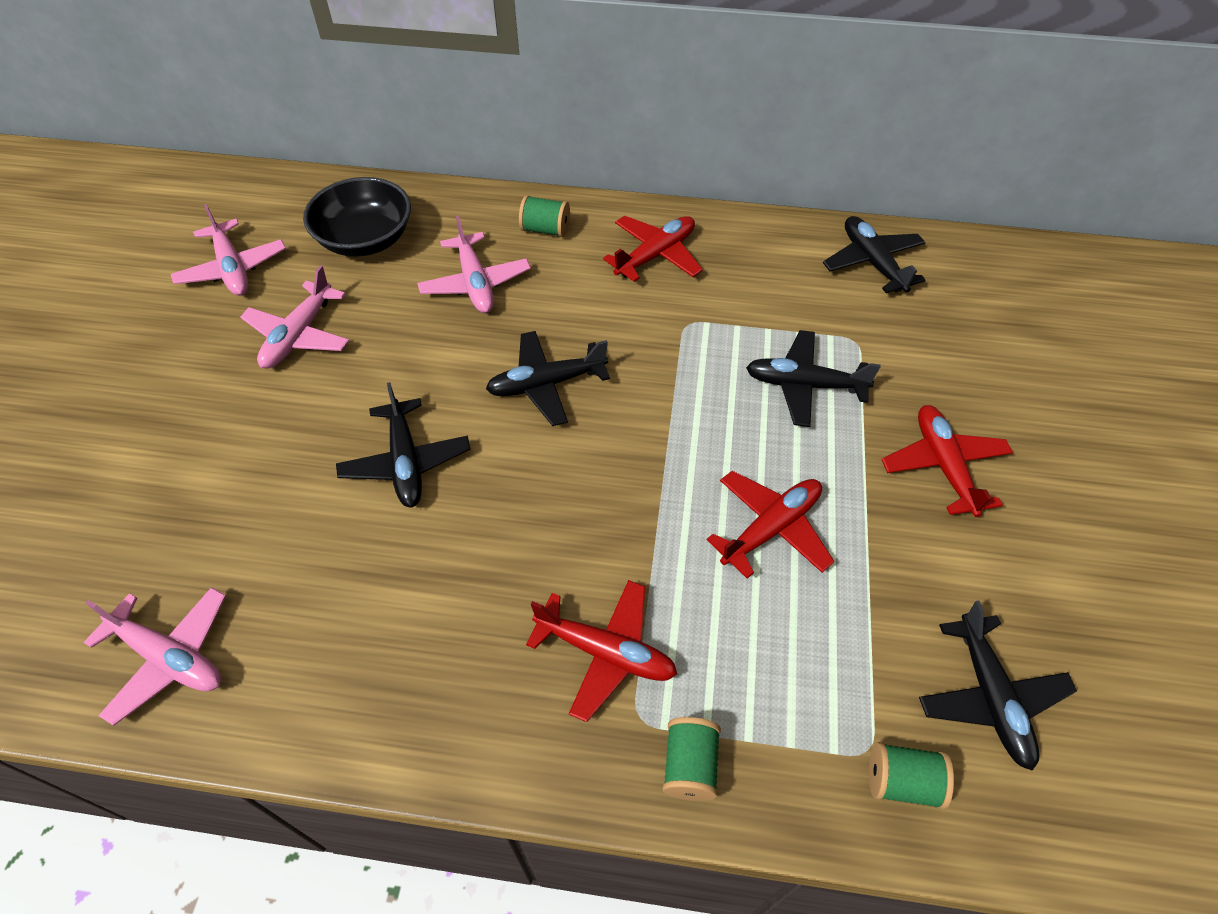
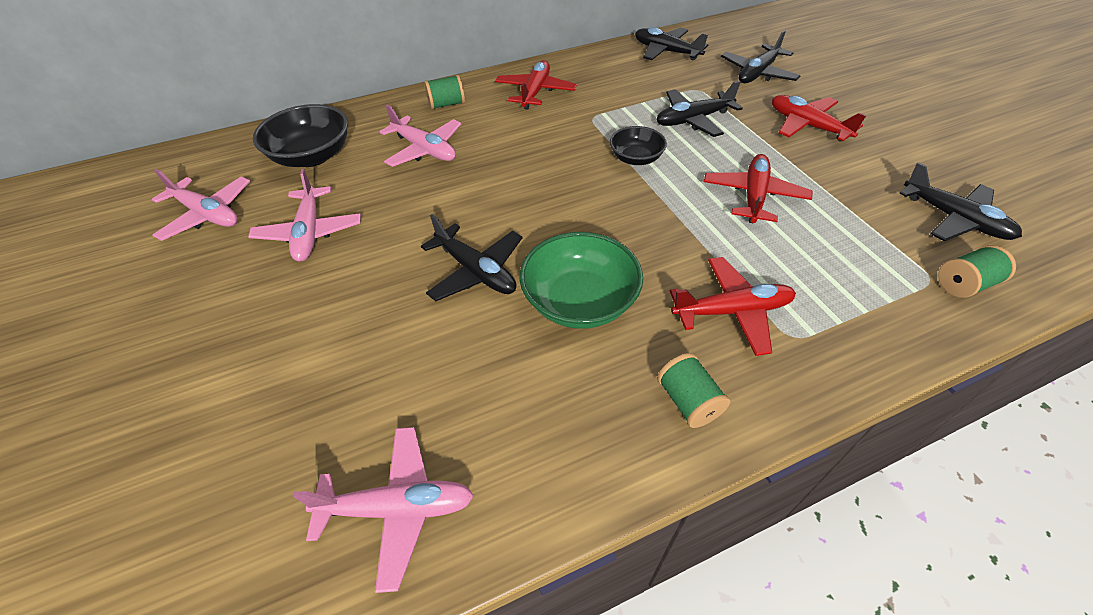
camera: 30 degrees left, 5 degrees down
black plane [486,331,610,426] -> black plane moved to [721,30,801,83]
green spool [662,717,721,801] -> green spool moved to [657,353,730,428]
none -> green bowl [519,232,643,329]
none -> black bowl [610,126,667,165]

